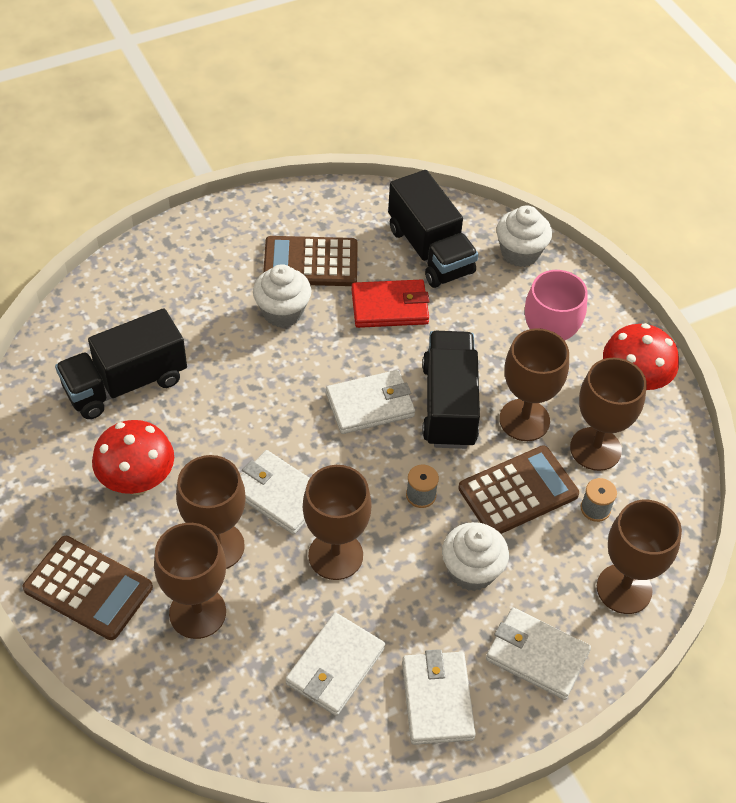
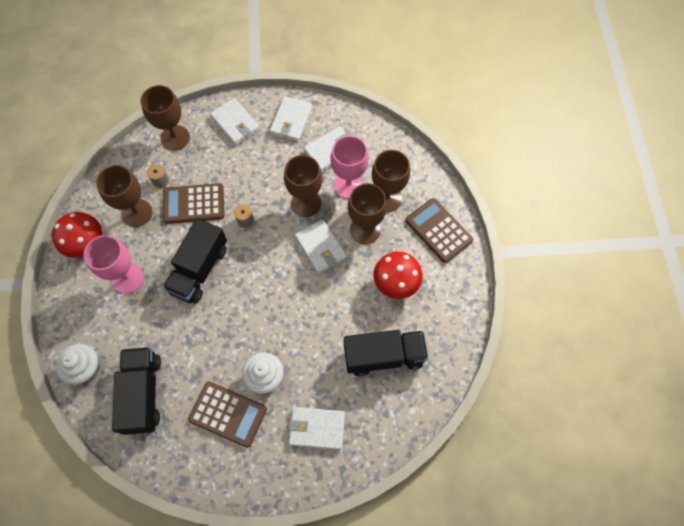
camera: 155 degrees left, 15 degrees up
white wallet [326,370,415,434] -> white wallet moved to [288,407,345,450]
red wallet [351,279,429,328] -> none
white cupcake [442,522,509,591] -> none
brown goblet [499,328,569,441] -> none
none -> pink goblet [331,136,369,199]

